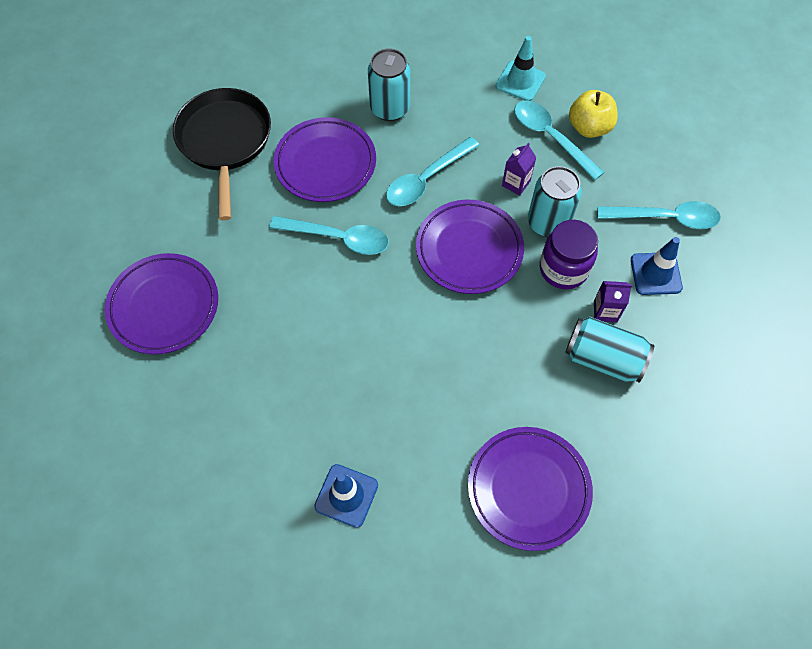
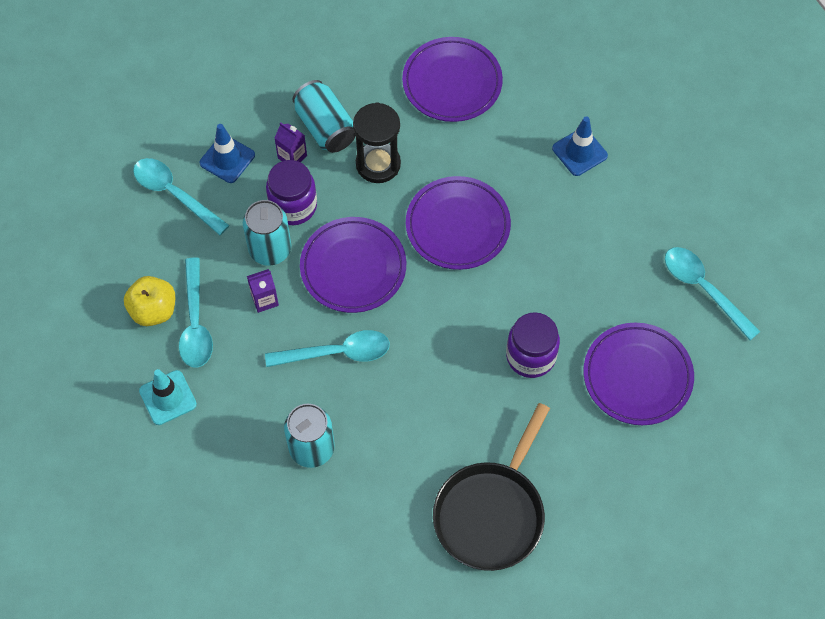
camera: 145 degrees left, 0 degrees up
turquoise spoon [270,216,389,255] -> turquoise spoon moved to [665,247,760,340]
purple plate [274,117,376,202] -> purple plate moved to [406,176,511,270]
none -> black hourglass [353,102,401,183]
none -> purple jar [506,312,560,378]

